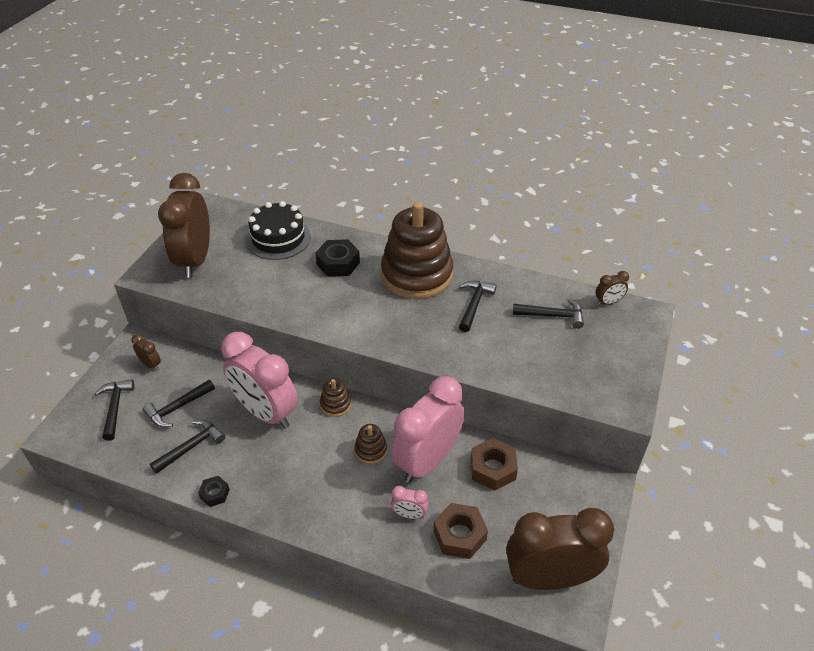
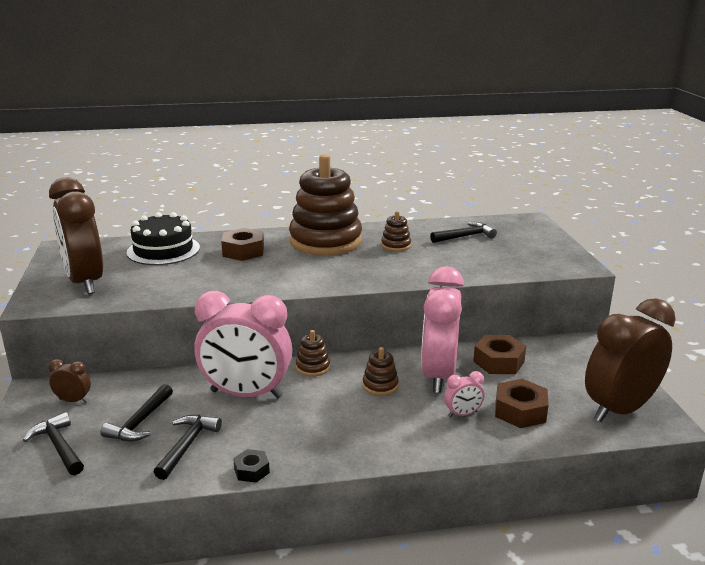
camera: 30 degrees left, 20 degrees down
black nut [316,239,360,277] -> brown nut [221,228,264,261]
black hammer [459,281,497,332] -> brown stacking toy [381,211,411,251]
brown clock [595,271,629,305] -> none

